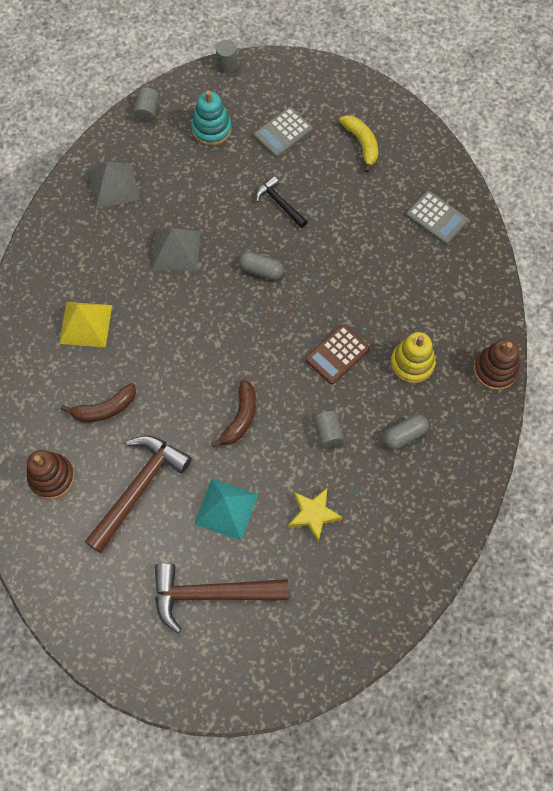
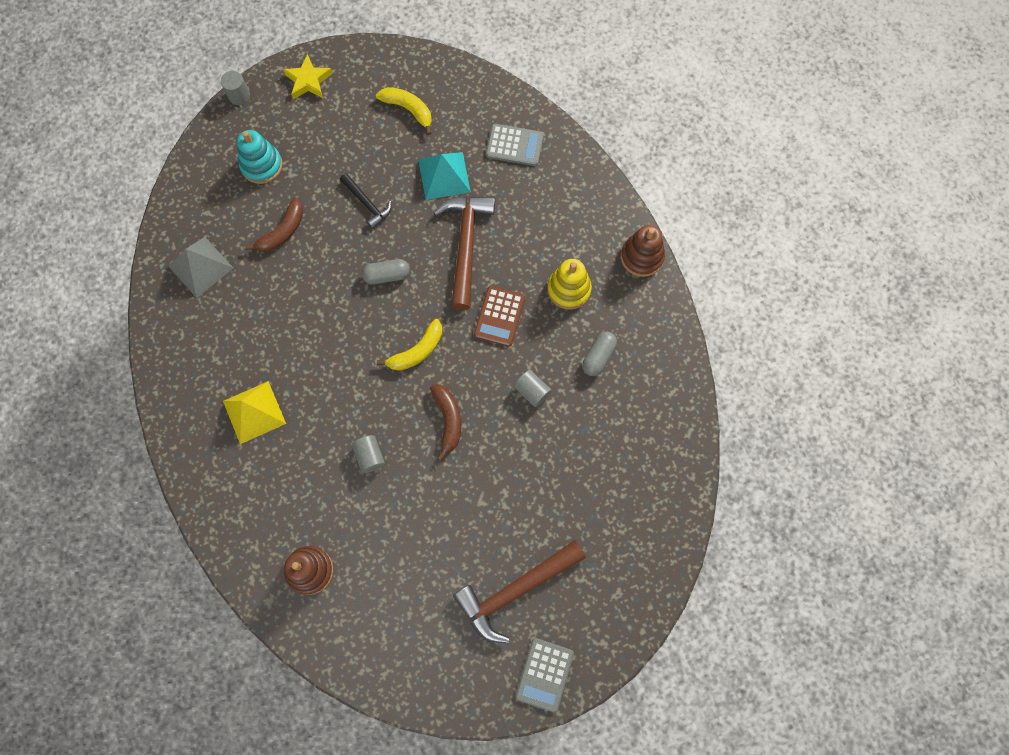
camera: 30 degrees left, 5 degrees up
brown banana [61,383,136,422] -> brown banana moved to [245,197,303,252]
brown hammer [85,435,192,553] -> brown hammer moved to [433,196,495,310]
grey cylinder [134,88,159,122] -> grey cylinder moved to [352,435,385,473]
grey pyramid [152,228,200,271] -> none
turquoise pyramid [194,479,258,541] -> turquoise pyramid moved to [418,152,471,200]
grey calculator [254,107,313,157] -> grey calculator moved to [516,638,574,712]
black hammer [256,176,308,228] -> black hammer turned 150 degrees counterclockwise [340,173,392,229]
yellow star [288,488,343,542] -> yellow star moved to [283,54,333,99]
none -> yellow banana [377,319,442,371]

